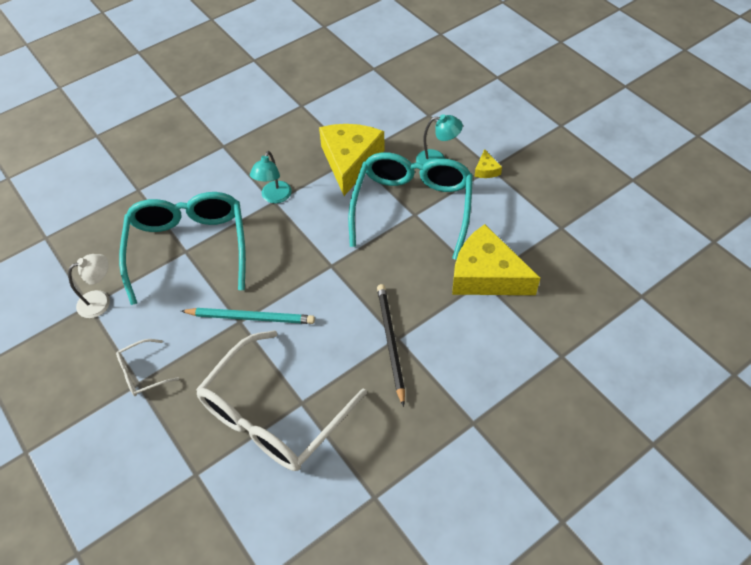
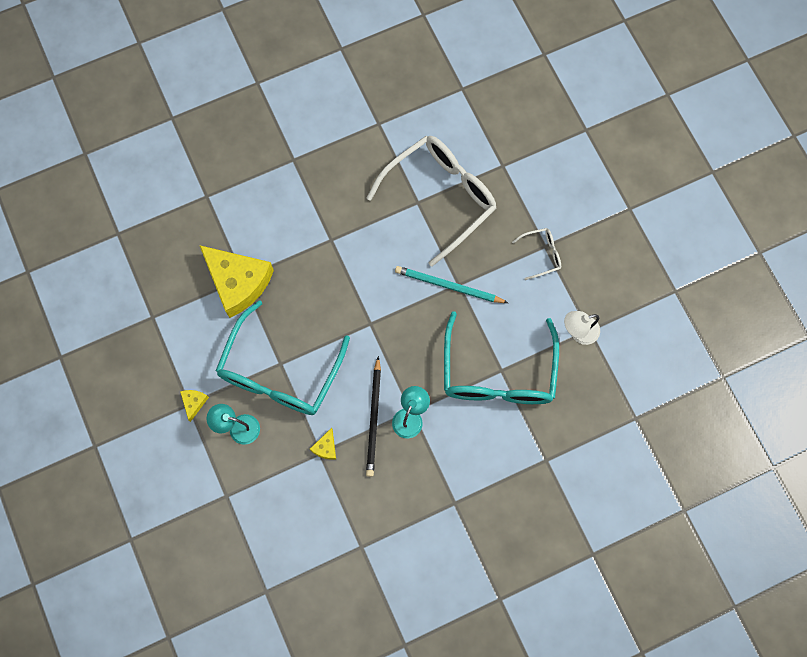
camera: 170 degrees left, 20 degrees up
yellow cheese [319,124,385,196] -> yellow cheese [310,428,336,460], size x0.40
black pencil [377,284,405,407] -> black pencil moved to [366,356,381,477]

